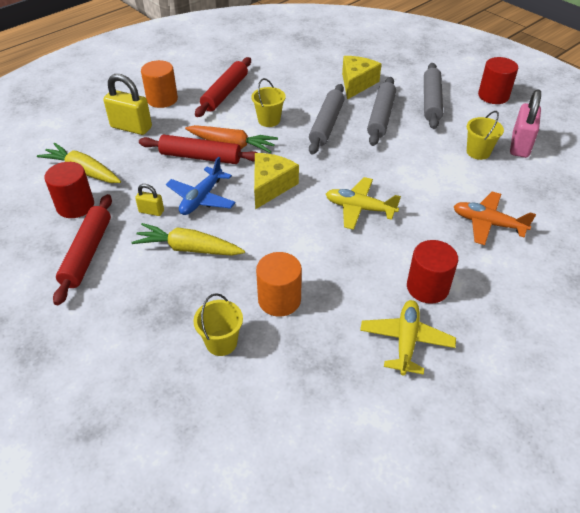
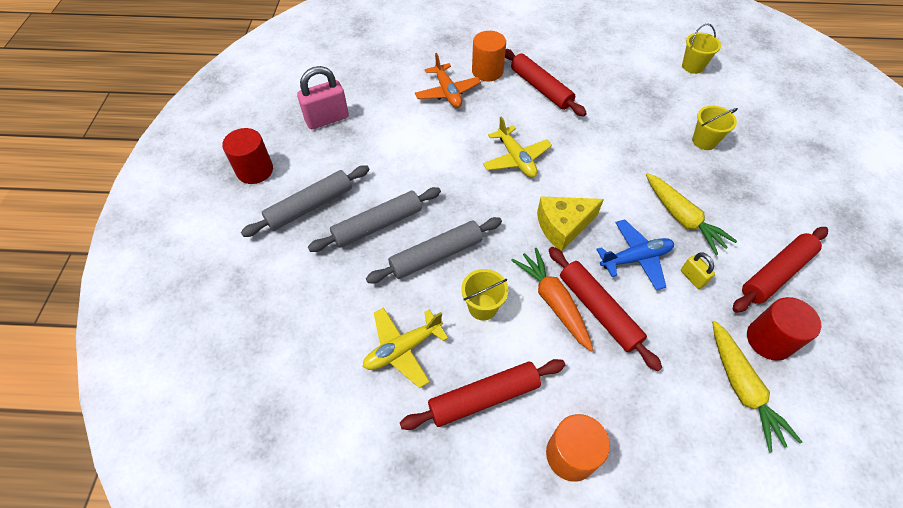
camera: 135 degrees left, 10 degrees up
yellow padlock [103,74,152,135] -> none
orange cylinder [256,252,302,317] -> orange cylinder moved to [472,31,506,81]
yellow cheese [342,56,382,100] -> none
yellow plane [360,300,456,376] -> yellow plane moved to [363,308,448,388]
red cylinder [407,240,458,304] -> red rolling pin [505,49,587,117]
yellow bucket [467,111,504,160] -> yellow bucket moved to [682,24,721,74]

